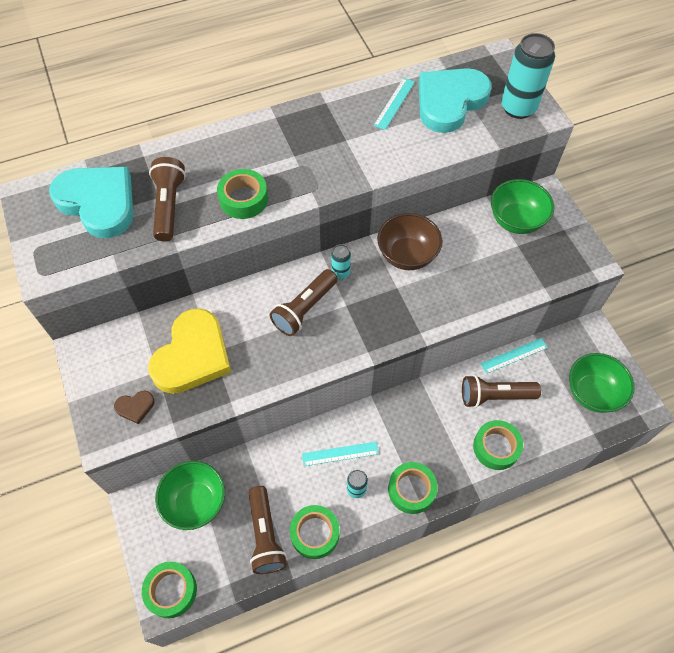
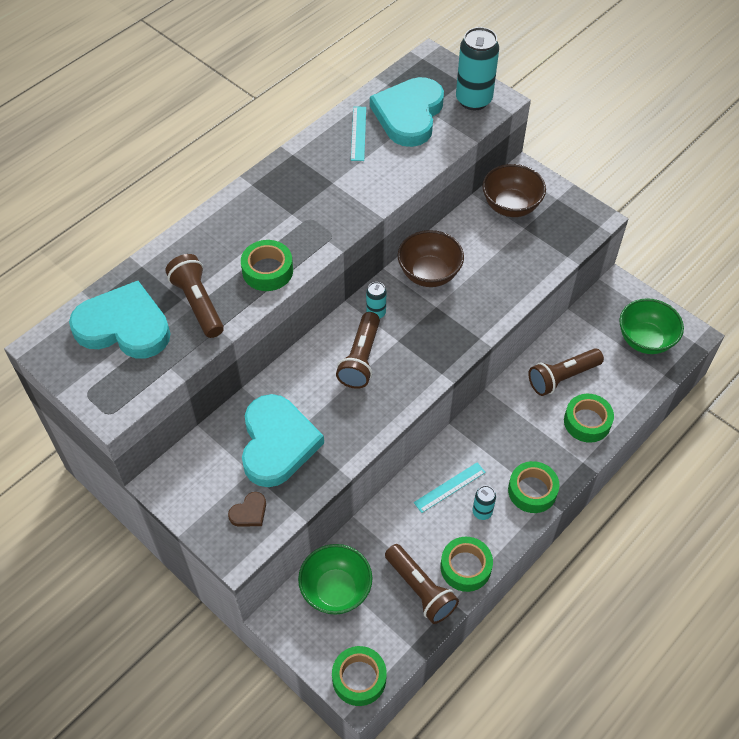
camera: 25 degrees left, 5 degrees down
yellow heart [148,308,231,394] -> turquoise heart [242,394,324,487]
turquoise ruler [480,338,548,374] -> none
green bowl [491,179,554,234] -> brown bowl [482,164,546,217]

